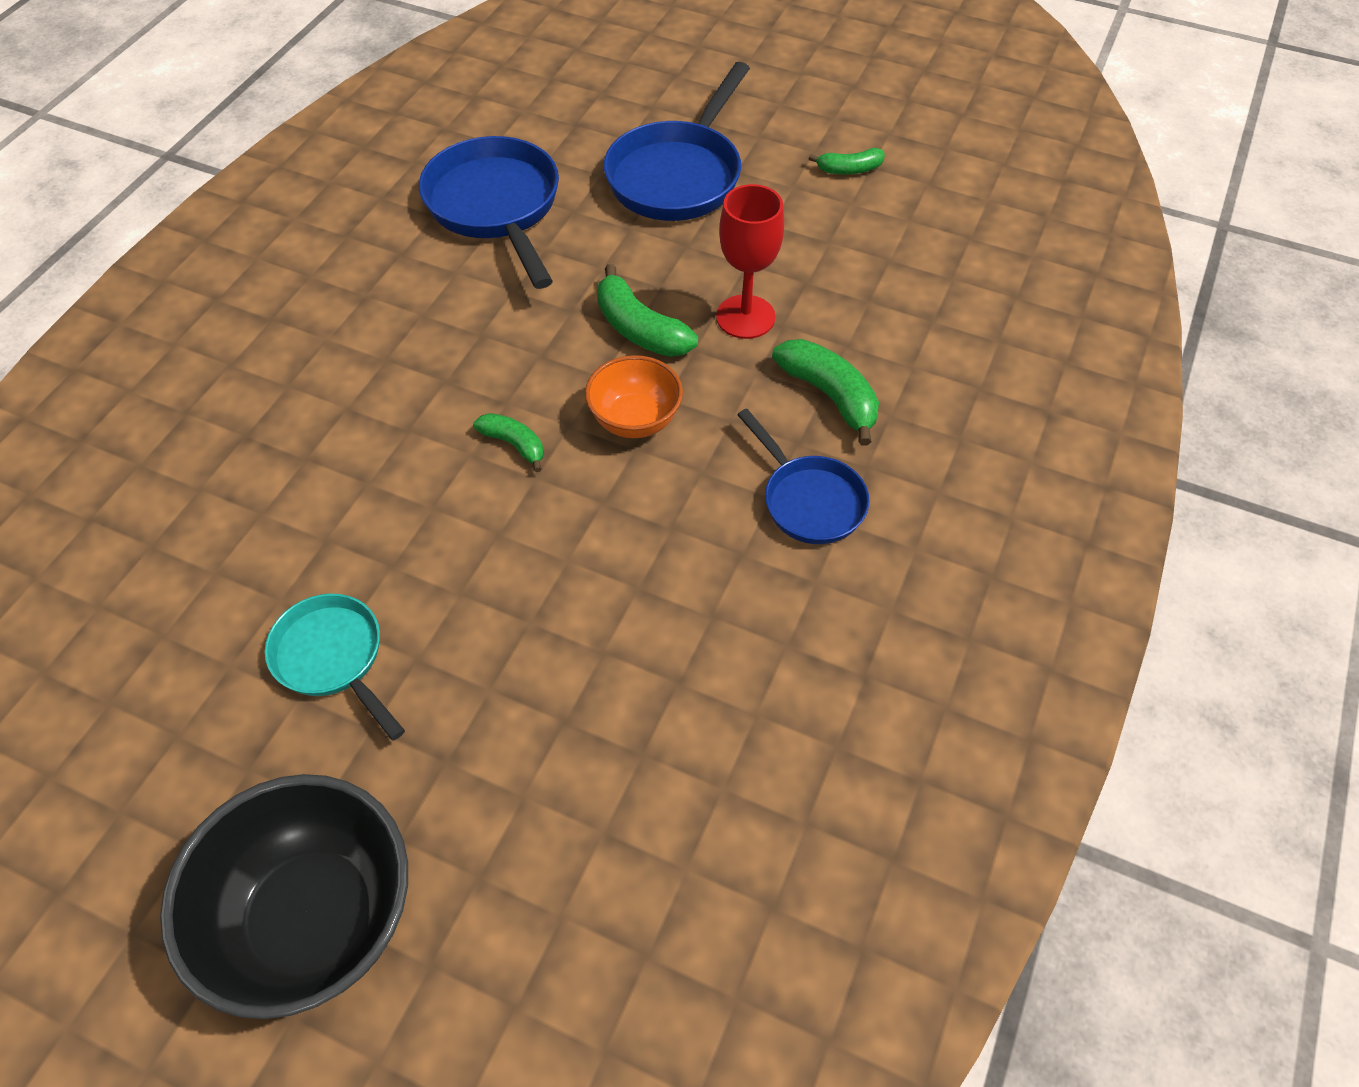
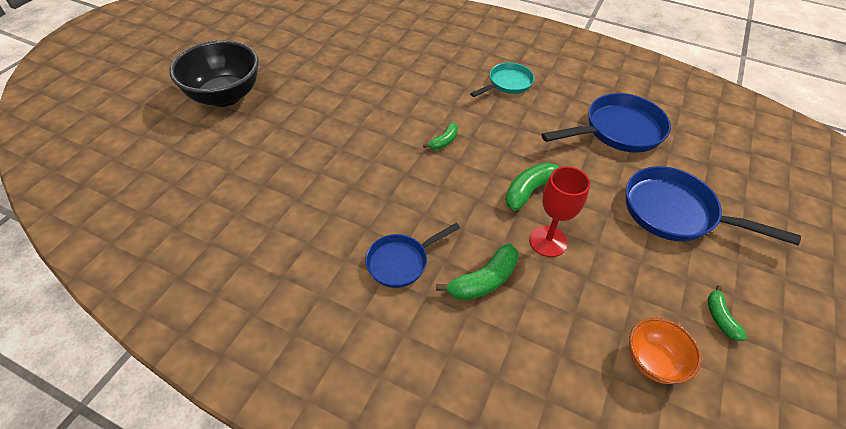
camera: 90 degrees right, 5 degrees down
turquoise pan [265,593,405,740] -> turquoise pan moved to [470,63,534,97]
orange bowl [585,355,683,438] -> orange bowl moved to [629,318,701,384]

